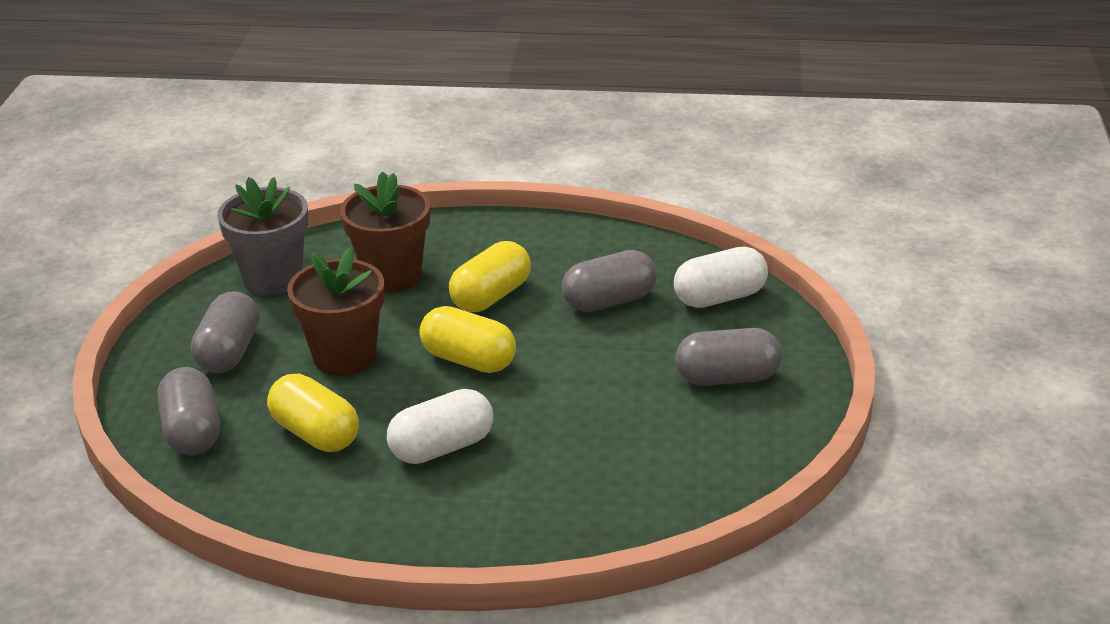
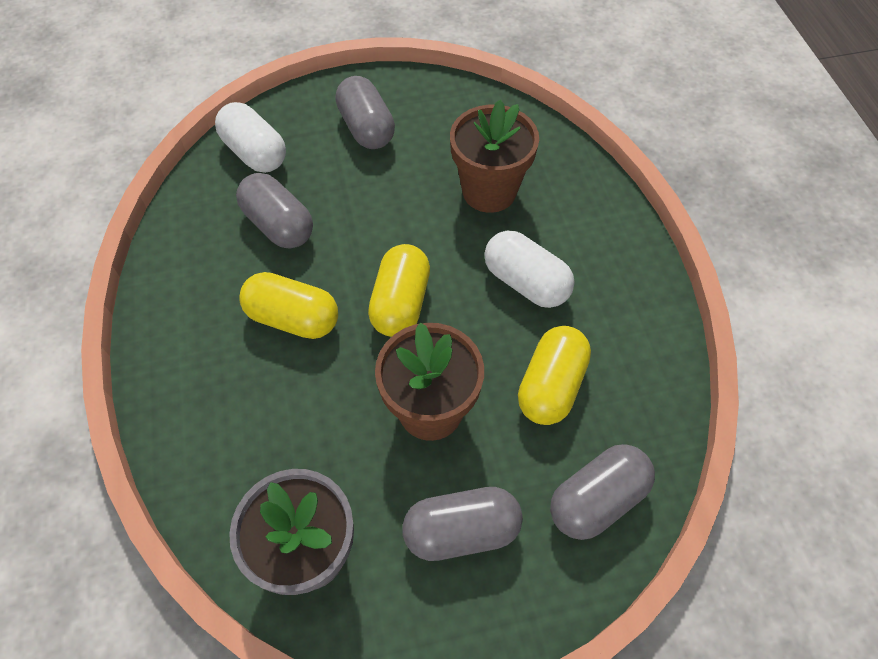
camera: 110 degrees left, 25 degrees up
brown flower pot [340,171,430,293] -> brown flower pot moved to [450,100,539,213]

